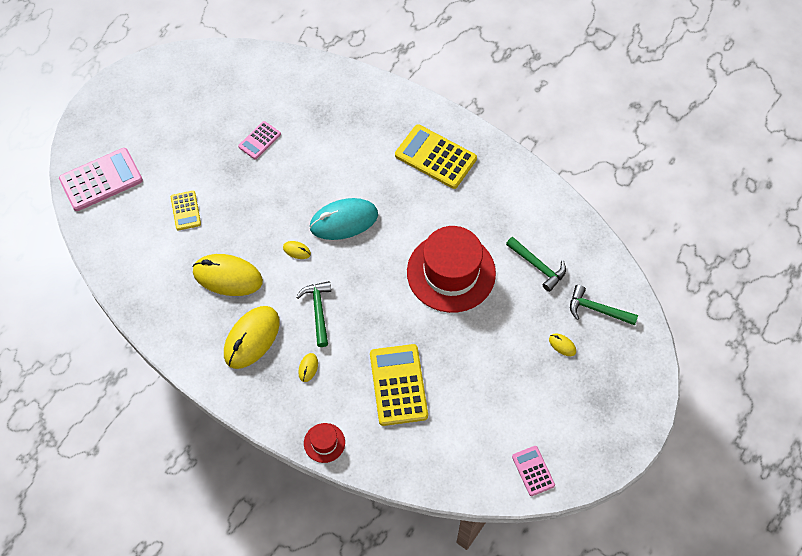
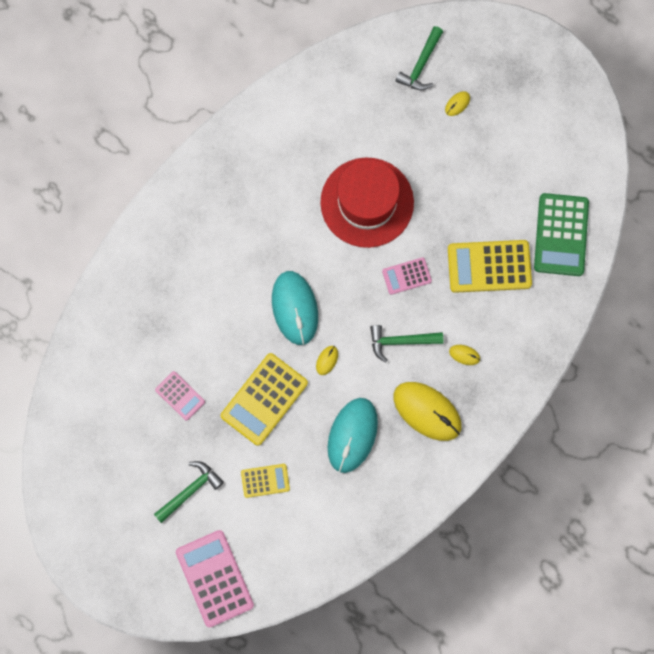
camera: 85 degrees left, 15 degrees up
yellow mouse [192,254,263,296] -> turquoise mouse [328,398,378,473]
red hat [304,423,345,463] -> none
yellow calculator [395,124,477,189] -> yellow calculator moved to [221,353,308,446]
green hammer [506,237,566,292] -> green hammer moved to [154,461,224,523]
pink calculator [512,446,555,496] -> pink calculator moved to [382,257,432,295]
none -> green calculator [534,193,589,276]

